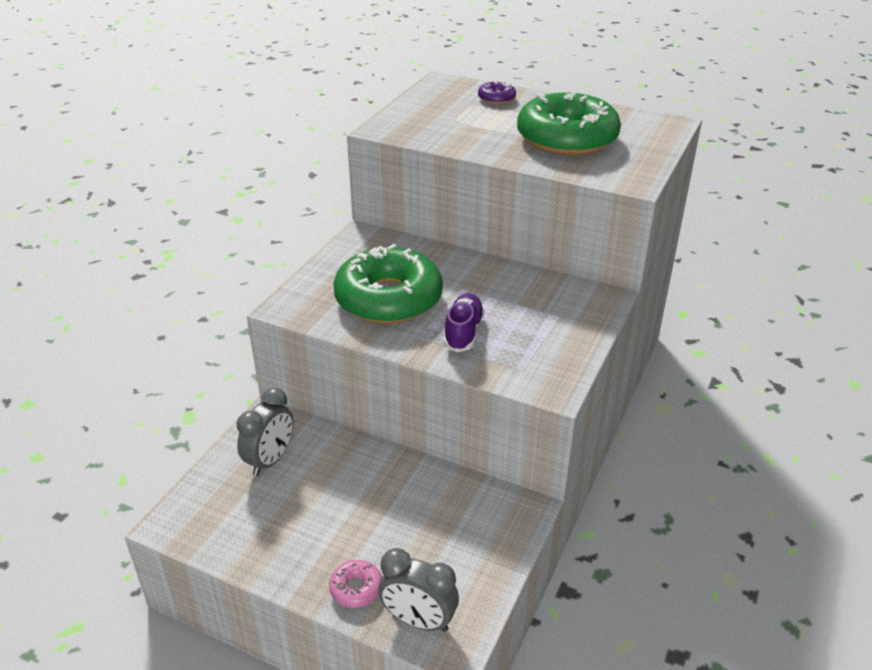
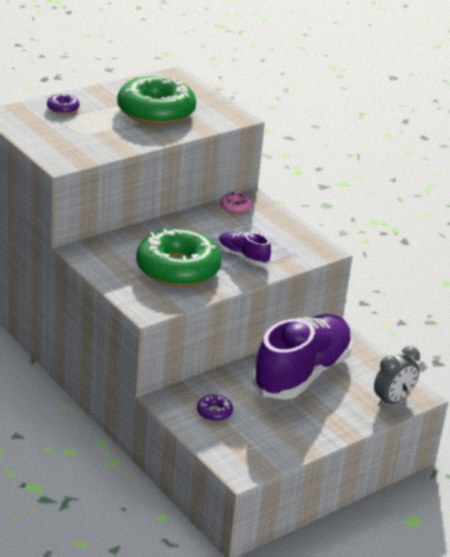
camera: 65 degrees left, 5 degrees down
grey clock [236,388,294,476] -> purple donut [197,394,233,421]
pink donut [329,560,382,608] -> pink donut moved to [220,192,252,214]
none -> purple shoe [252,314,353,400]

